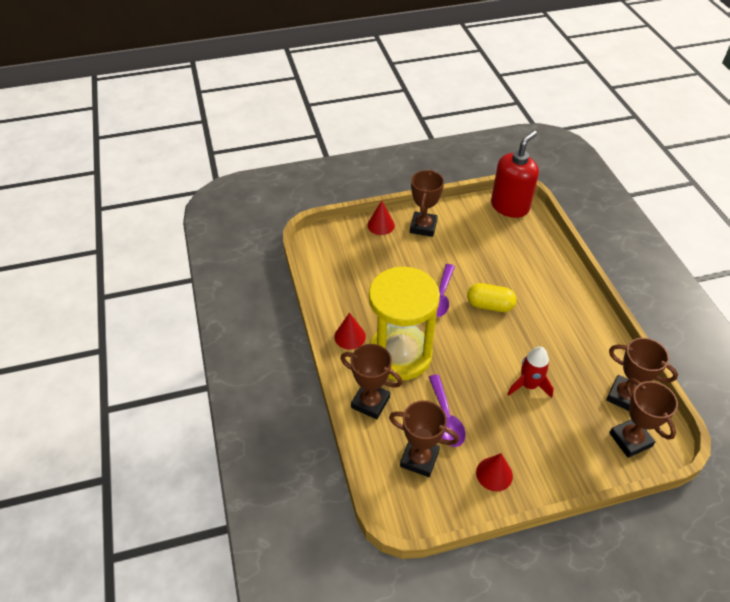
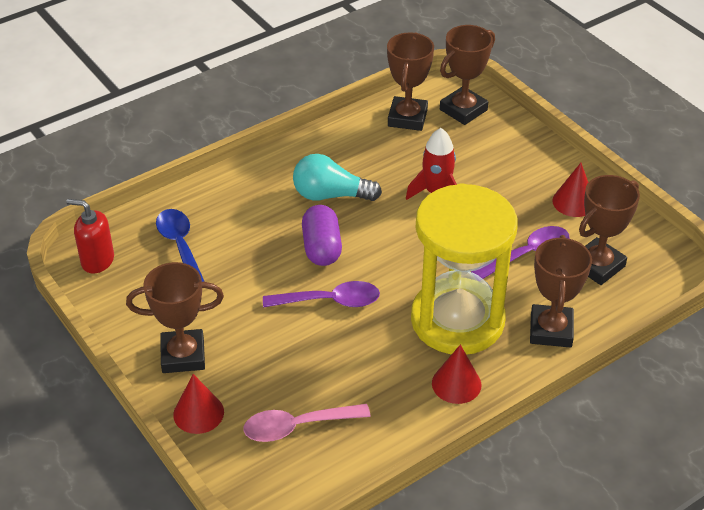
camera: 110 degrees left, 5 degrees down
brown trophy [389,400,459,477] -> brown trophy turned 45 degrees clockwise [579,175,640,285]
yellow capsule [467,283,516,312] -> purple capsule [302,205,342,266]
red soap dispenser [491,130,539,218] -> red soap dispenser [66,199,114,274], size x0.58
none -> blue spoon [156,209,205,282]
none -> pink spoon [243,404,371,442]
none -> turquoise light bulb [293,154,382,201]

